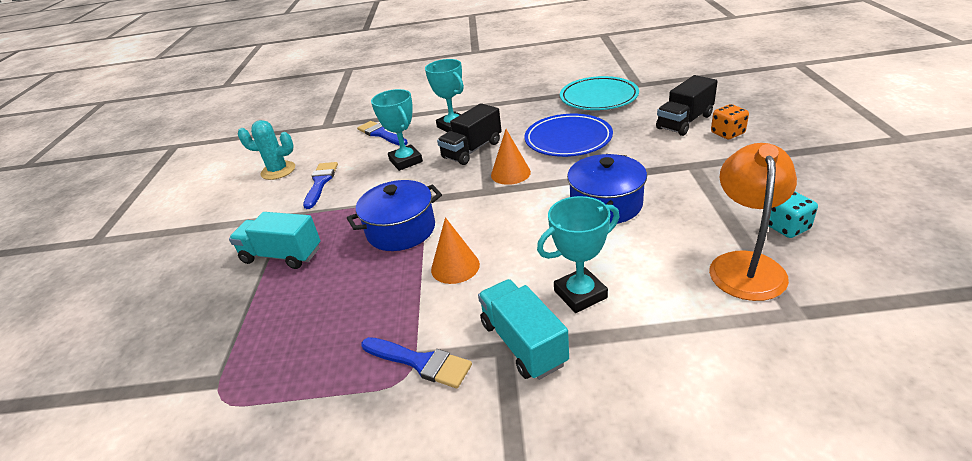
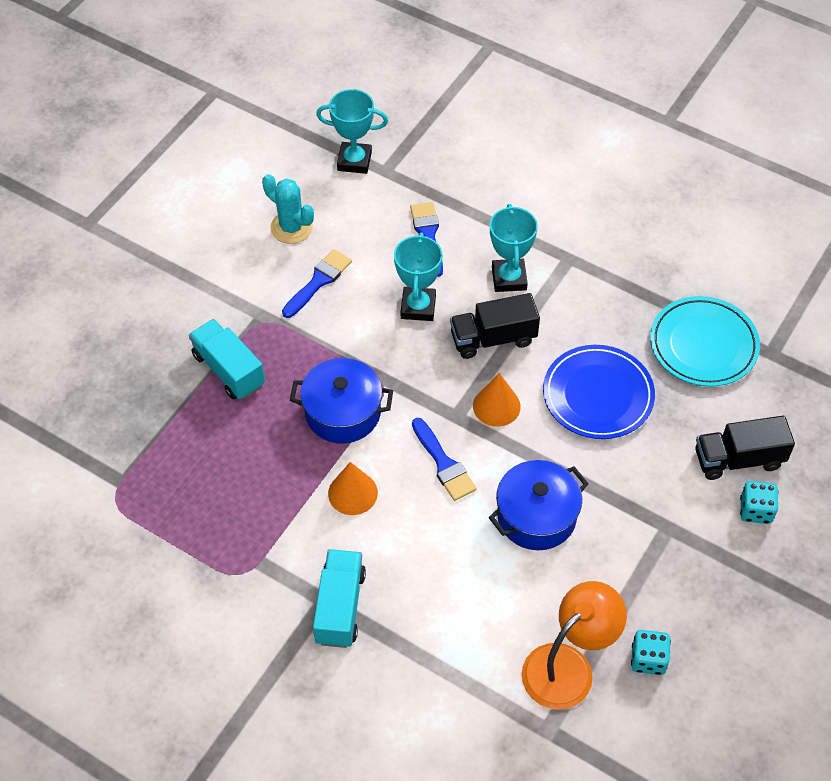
camera: 30 degrees right, 20 degrees up
blue brush [361,337,472,388] -> blue brush moved to [412,418,477,501]
turquoise trophy [537,196,619,313] -> turquoise trophy moved to [316,89,388,174]
orange dice [711,104,749,139] -> turquoise dice [740,481,778,524]

